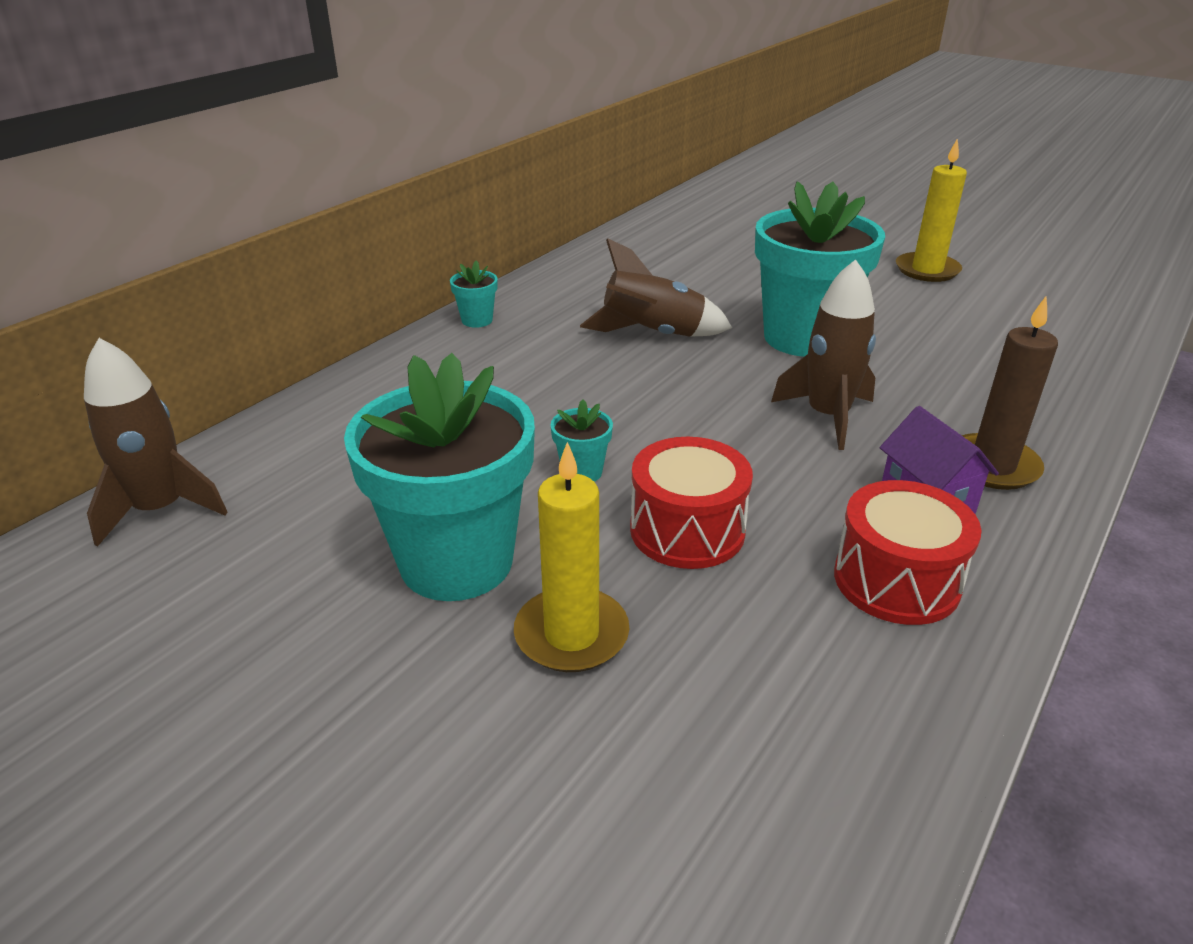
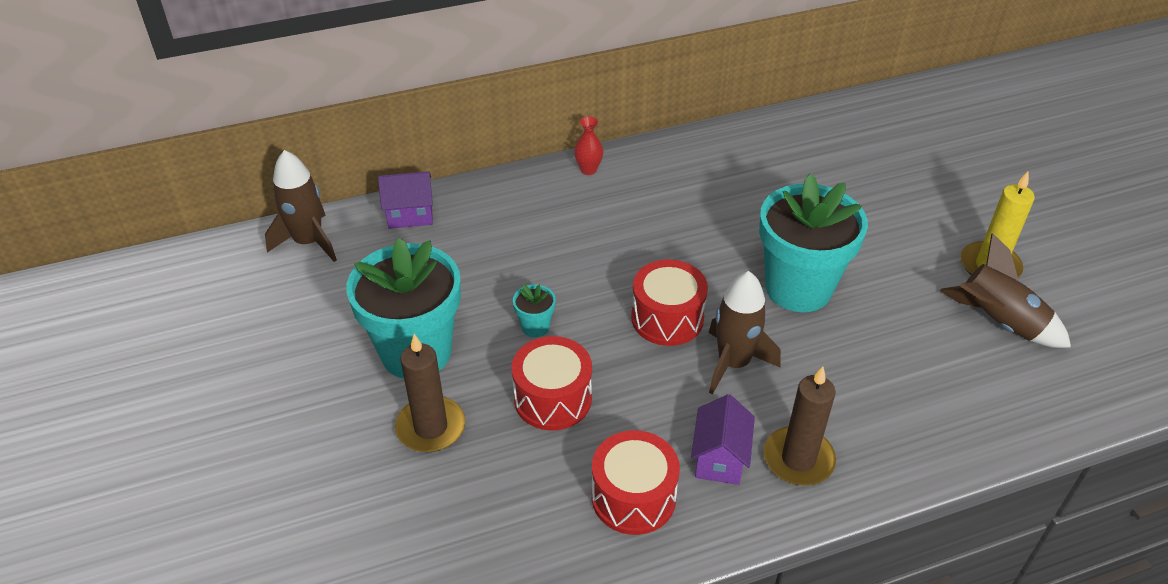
camera: 35 degrees right, 10 degrees up
turquoise flower pot [450,260,498,328] -> red vase [574,116,603,175]
yellow candle [514,442,629,672] -> brown candle [395,334,465,452]
brown rocket [580,238,732,337] -> brown rocket moved to [940,233,1071,348]
none -> purple house [378,171,433,229]
none -> red drum [631,260,708,346]

